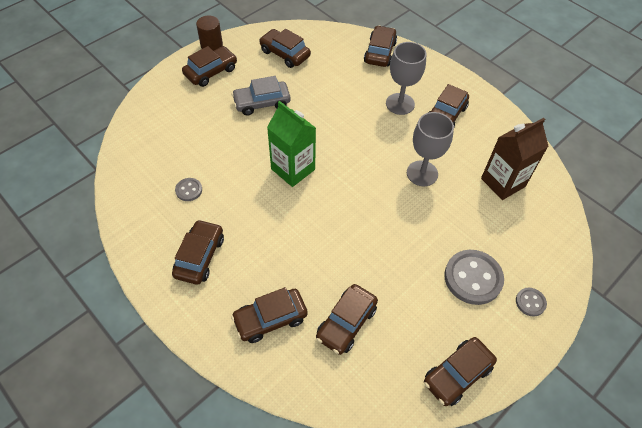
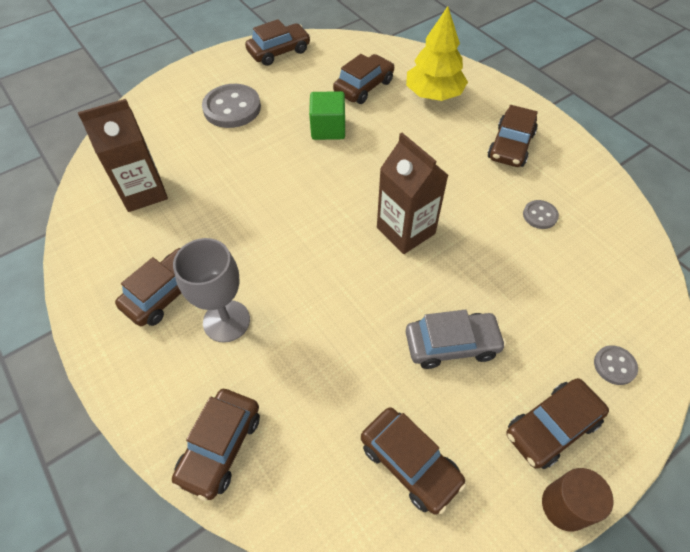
camera: 170 degrees left, 0 degrees up
brown car [231,287,308,343] -> yellow tree [406,6,468,101]
green carton [267,101,316,187] -> brown carton [377,133,449,254]
grey goblet [407,112,454,186] -> none
grey button [516,288,547,317] -> grey button moved to [594,345,638,385]
none -> green cube [309,91,345,140]

